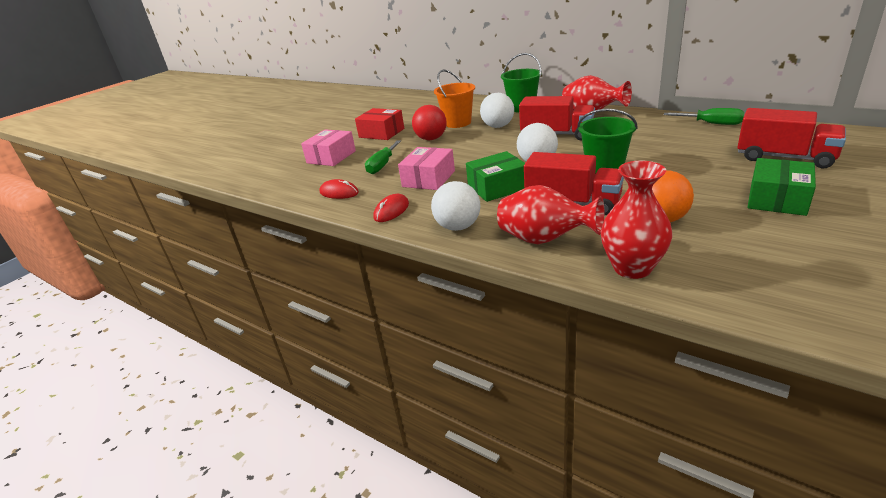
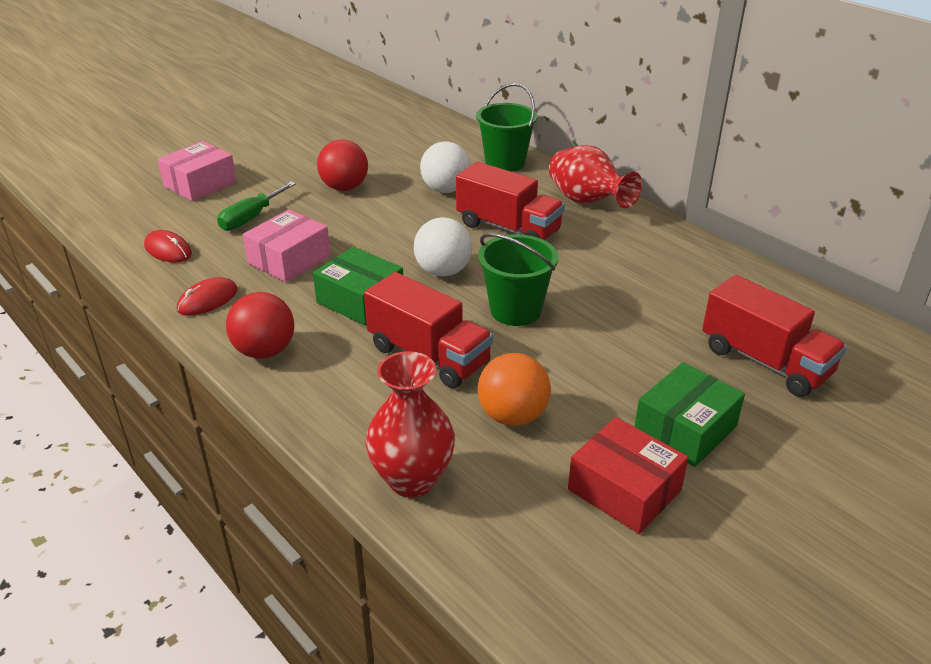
camera: 10 degrees right, 5 degrees up
red box [355,108,404,140] -> red box moved to [568,417,689,534]
white ball [431,181,480,231] -> red ball [226,292,294,359]
orange bucket [434,70,475,128] -> none
green box [466,151,525,202] -> green box turned 45 degrees clockwise [313,247,403,326]
red vase [497,185,604,244] -> none
green screwdriver [664,108,744,125] -> none

